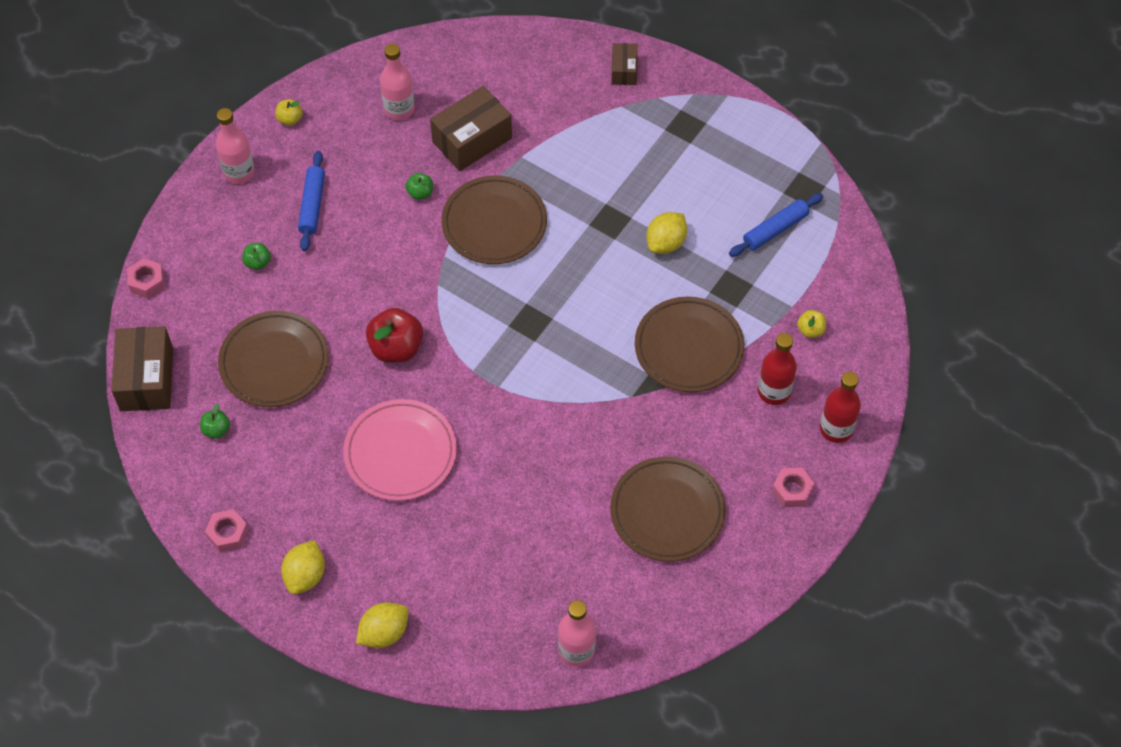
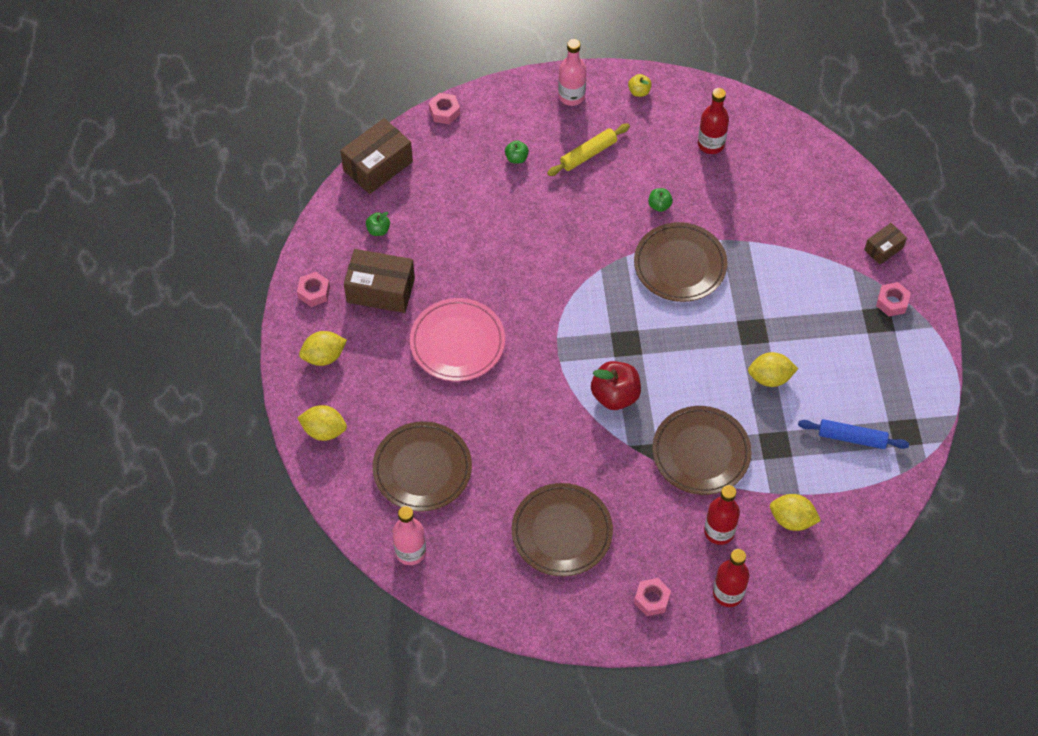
camera: 50 degrees right, 0 degrees up
brown plate [218,311,329,407] -> brown plate moved to [372,421,472,512]
blue rolling pin [298,151,325,251] -> yellow rolling pin [547,124,630,176]
red apple [366,308,423,363] -> red apple moved to [591,361,641,410]
pink bottle [380,44,415,120] -> red bottle [698,88,729,154]
brown box [430,86,512,171] -> brown box moved to [344,249,415,313]
yellow apple [797,310,826,338] -> yellow lemon [770,494,821,531]
none -> pink nut [876,282,911,316]

